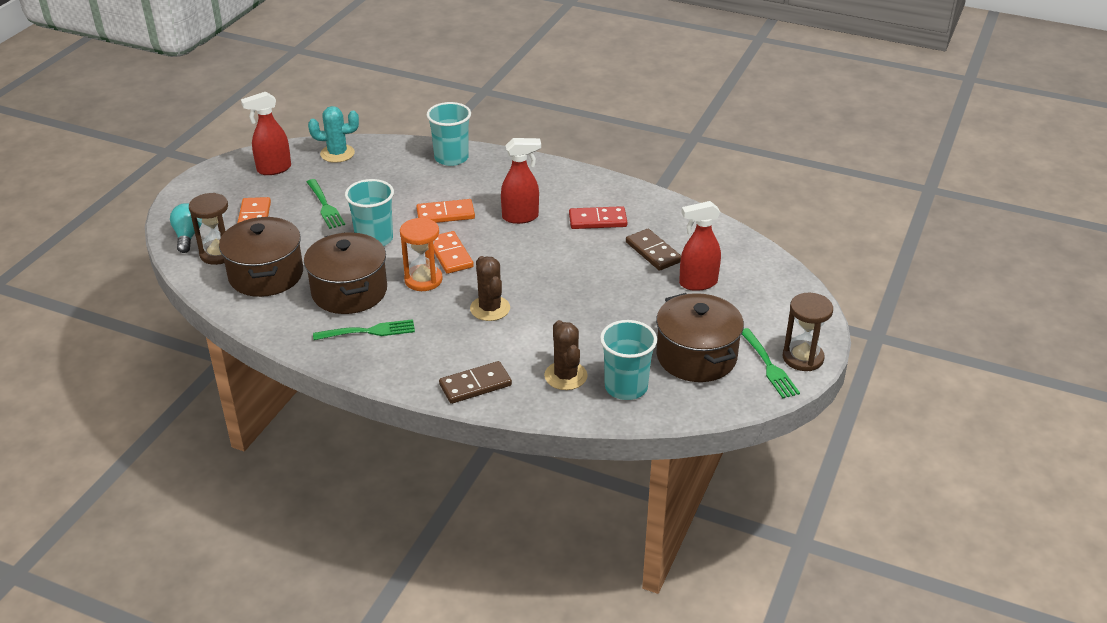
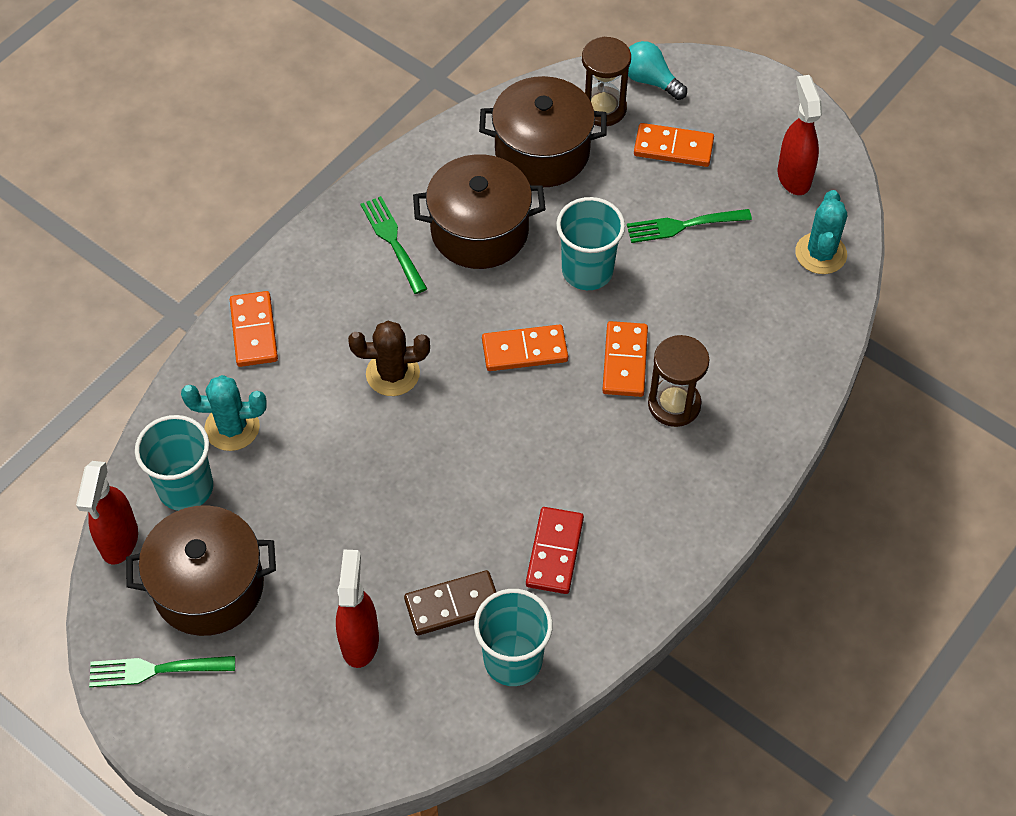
camera: 105 degrees right, 20 degrees up
turquoise light bulb [170,203,202,253] -> turquoise light bulb turned 150 degrees counterclockwise [628,41,687,100]
green fork [313,319,415,340] -> green fork turned 150 degrees clockwise [361,196,427,294]
orange hourglass [400,218,443,291] -> none
turquoise cup [426,102,471,166] -> turquoise cup moved to [474,589,553,686]
brown domino [439,361,512,404] -> orange domino [230,291,278,367]
red spray bottle [501,138,541,224] -> red spray bottle moved to [76,461,138,565]
brown cactus [544,320,587,390] -> turquoise cactus [181,375,267,451]
brown hourglass [783,293,833,371] -> brown hourglass moved to [648,335,710,427]

